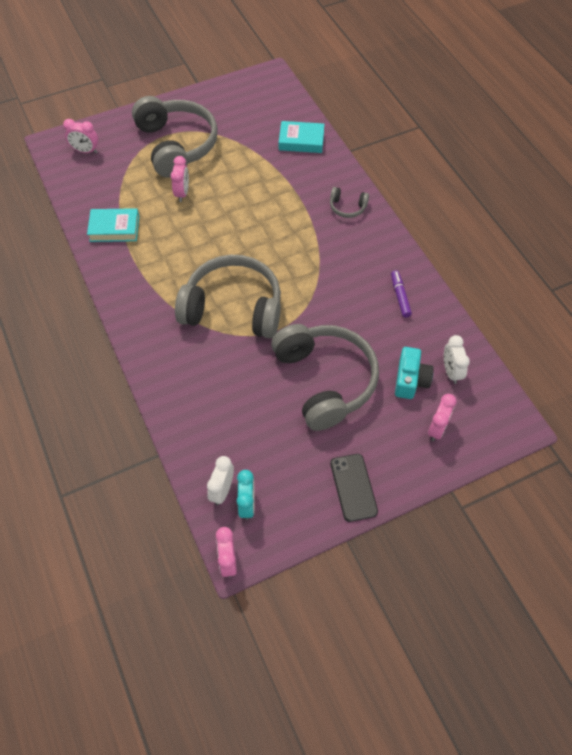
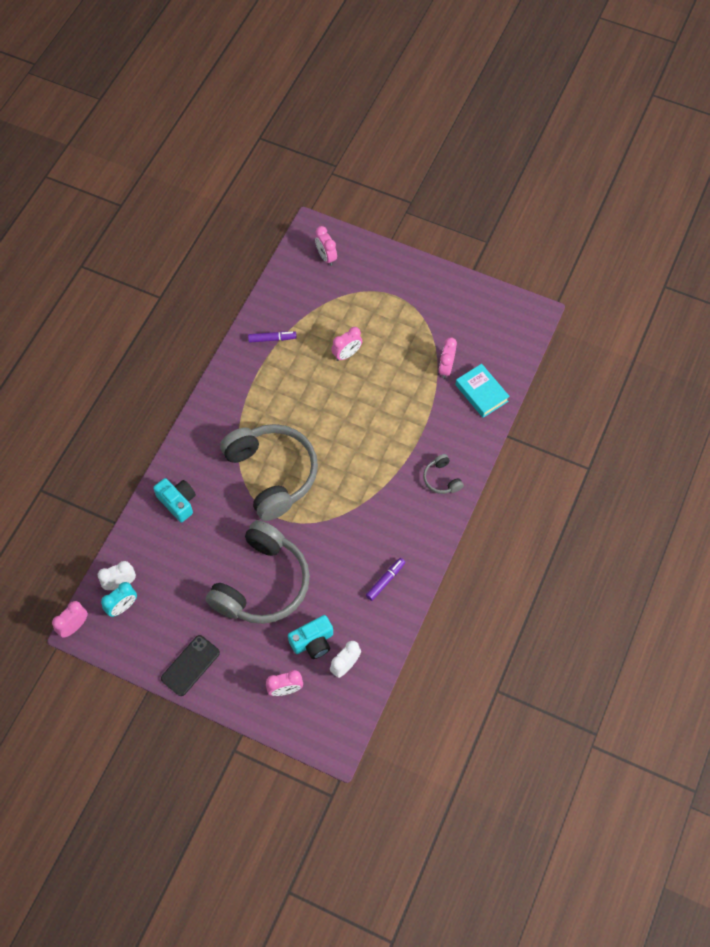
camera: 50 degrees right, 5 degrees up
turquoise book [87,208,139,242] -> purple marker [248,331,297,343]
grey headphones [132,96,218,178] -> none
none -> turquoise camera [153,478,196,522]
none -> pink clock [439,337,457,379]

